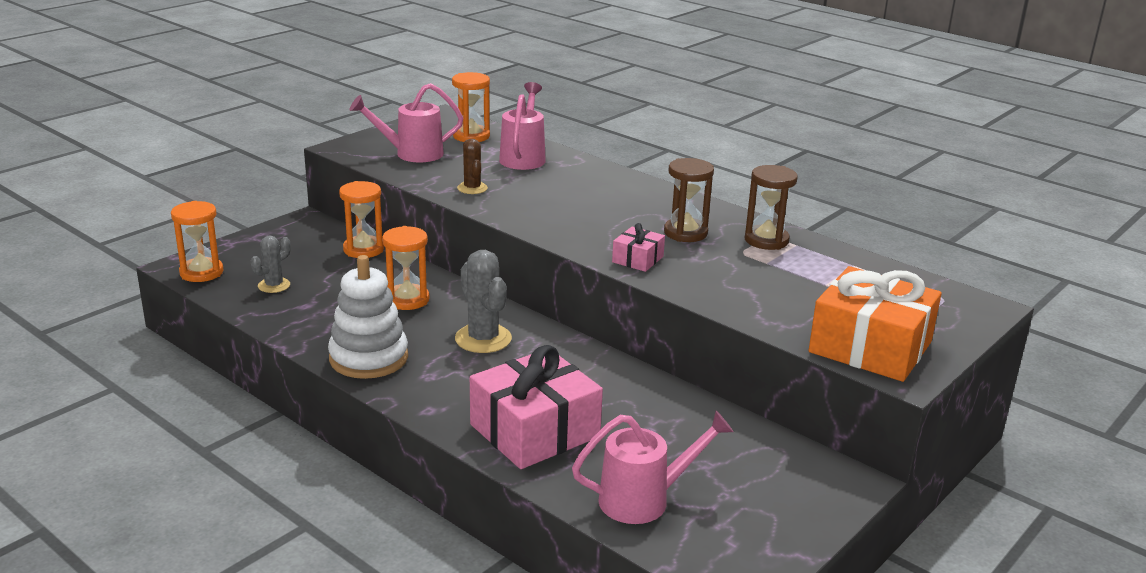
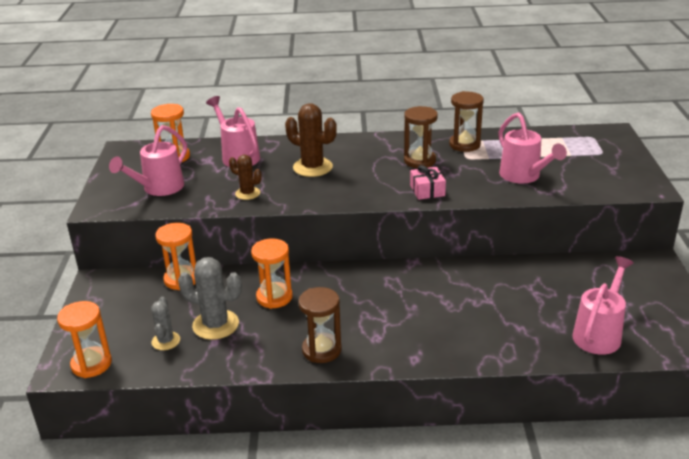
camera: 40 degrees left, 5 degrees up
white stacking toy [328,255,408,379] -> brown hourglass [298,287,342,363]
grey cactus [455,250,512,353] -> grey cactus moved to [178,257,242,340]
pink gift [470,345,603,469] -> none
orange gift [809,266,942,382] -> none
none -> brown cactus [285,103,337,177]
none -> pink watering can [498,113,567,183]

